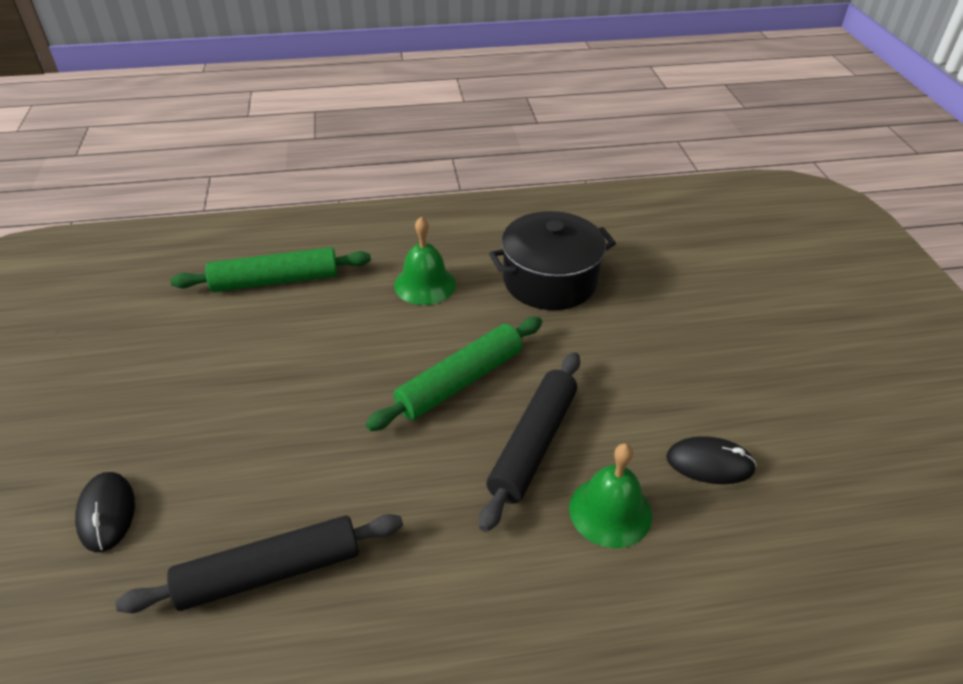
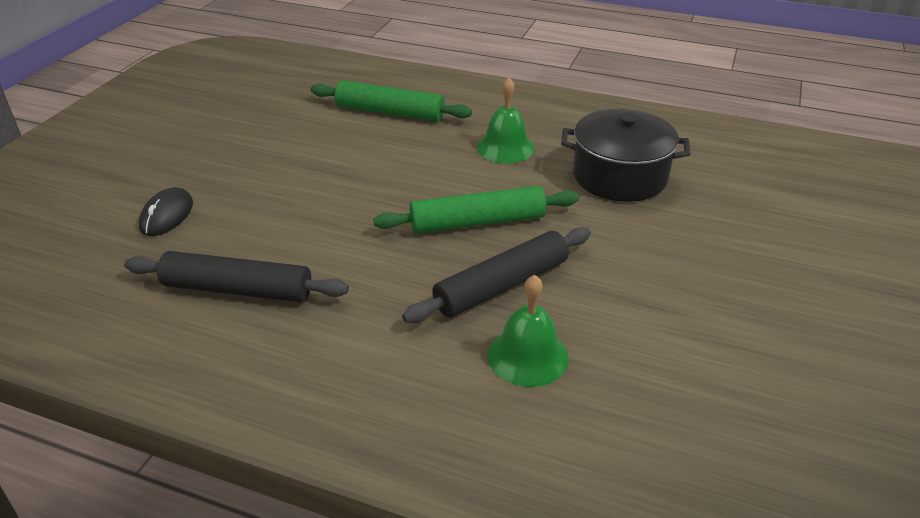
camera: 30 degrees right, 5 degrees down
black mouse [666,436,757,484] -> none

